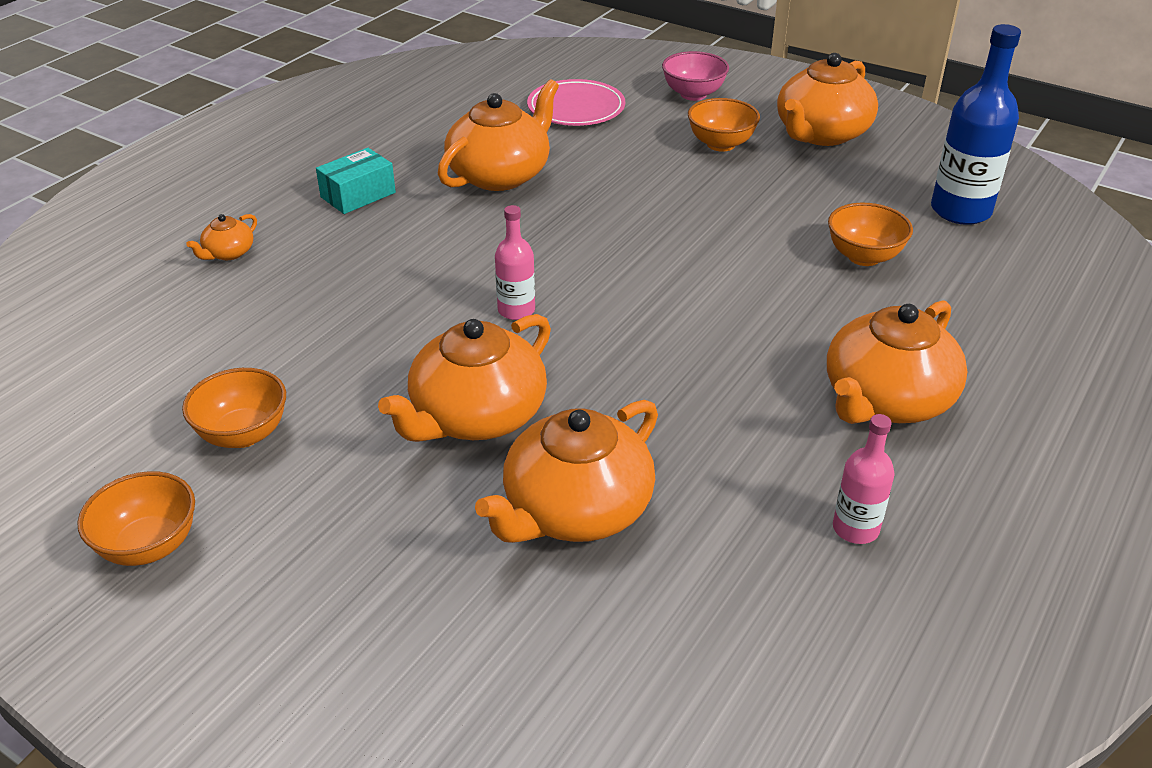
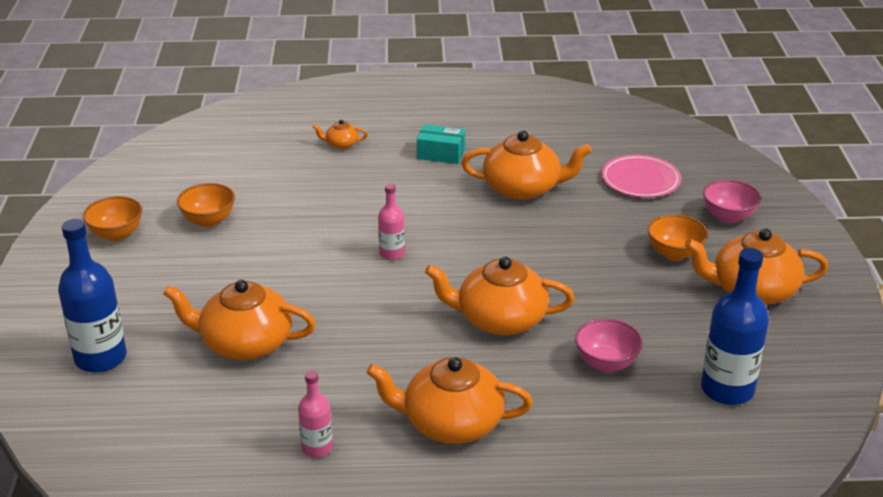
camera: 55 degrees right, 5 degrees down
orange teapot [378,314,551,442] -> orange teapot moved to [425,257,575,335]
orange bowl [828,203,913,266] -> pink bowl [575,318,643,372]
none -> blue bottle [58,219,127,373]

